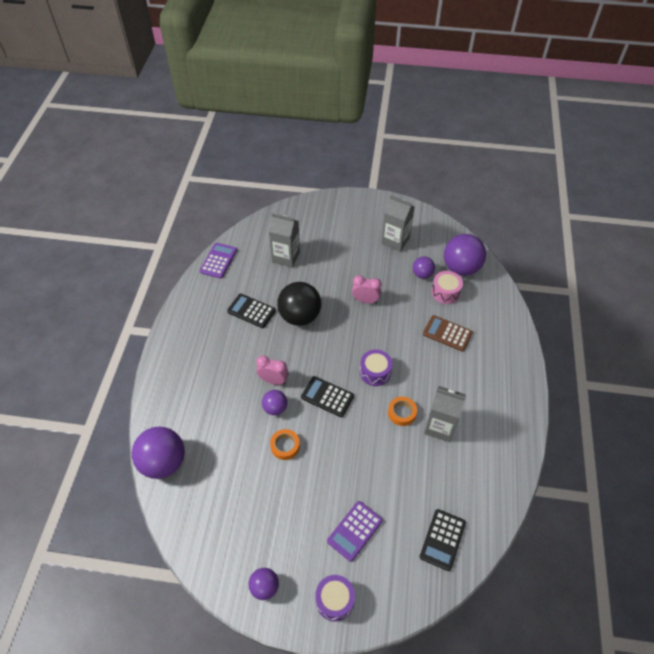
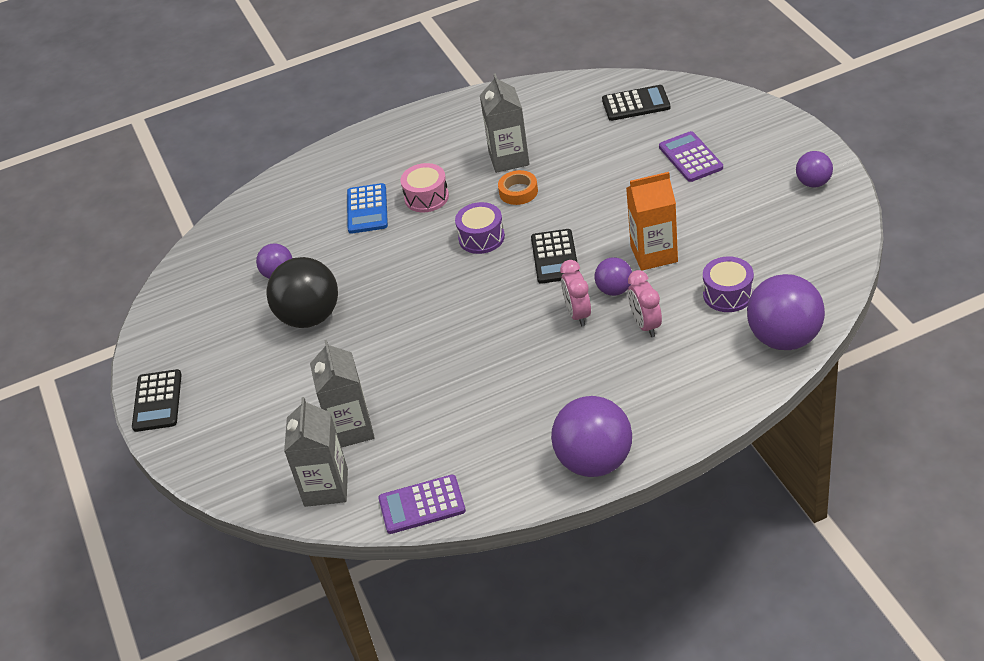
camera: 115 degrees left, 10 degrees down
black calculator [227,294,276,328] -> black calculator moved to [132,369,182,432]
orange tape [270,429,300,460] -> orange carton [626,172,678,271]
black ball [277,282,321,326] -> black ball moved to [266,257,338,328]
purple drum [315,575,355,621] -> purple drum moved to [703,256,754,312]
purple calculator [327,501,383,562] -> purple calculator turned 120 degrees counterclockwise [659,131,723,182]
pink clock [352,275,381,304] -> pink clock moved to [628,270,662,337]
grey carton [381,195,415,252] -> grey carton moved to [284,397,348,507]
brown calculator [423,315,473,352] -> blue calculator [347,183,388,234]
pink drum [431,271,463,304] -> pink drum moved to [401,163,449,212]
purple ball [444,234,486,276] -> purple ball moved to [551,396,632,477]

